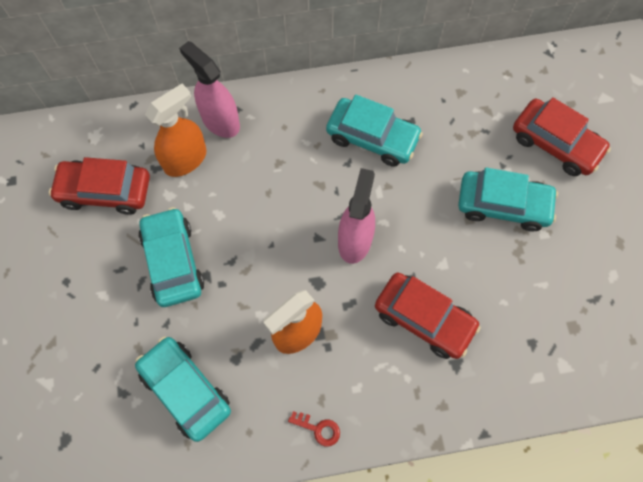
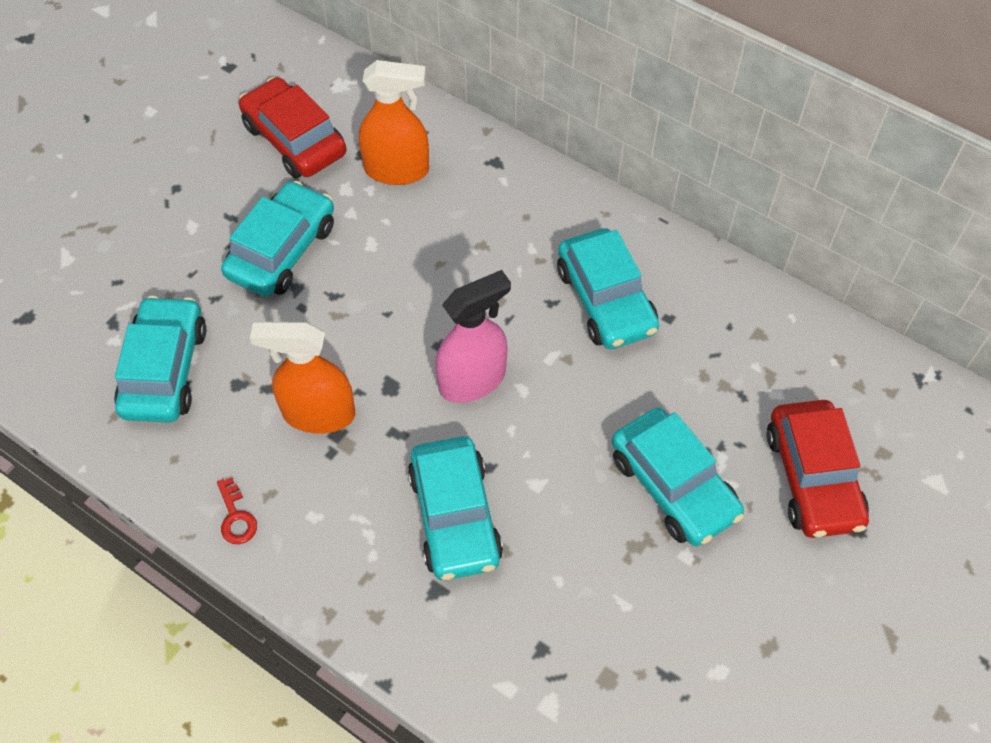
camera: 45 degrees right, 10 degrees down
pink spray bottle [179,41,240,138] -> none
red car [375,273,481,359] -> turquoise car [408,436,503,580]

